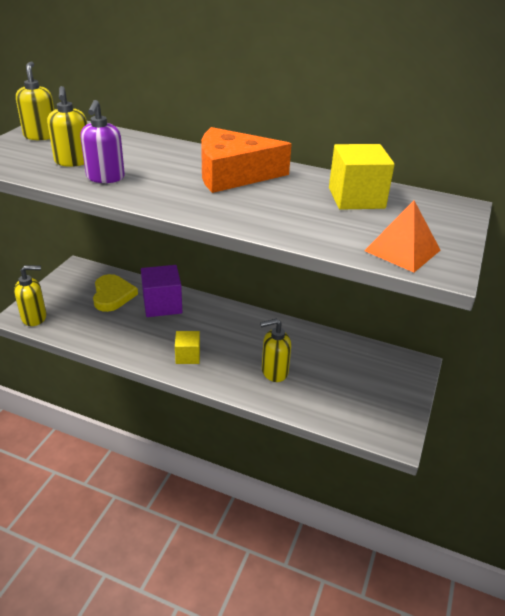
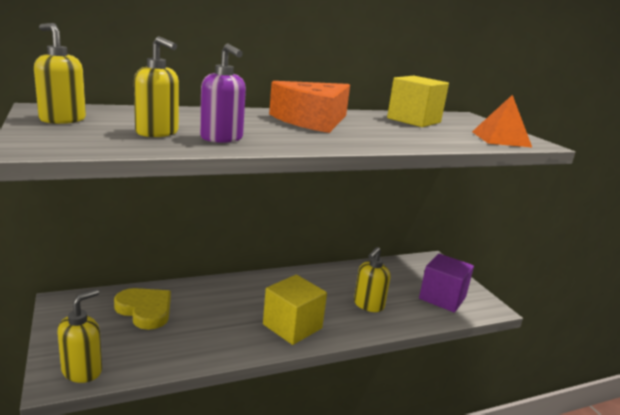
camera: 45 degrees left, 15 degrees down
purple cube [141,265,182,317] -> purple cube moved to [419,253,474,313]
yellow cube [175,331,200,364] -> yellow cube [263,275,327,345], size x1.68

